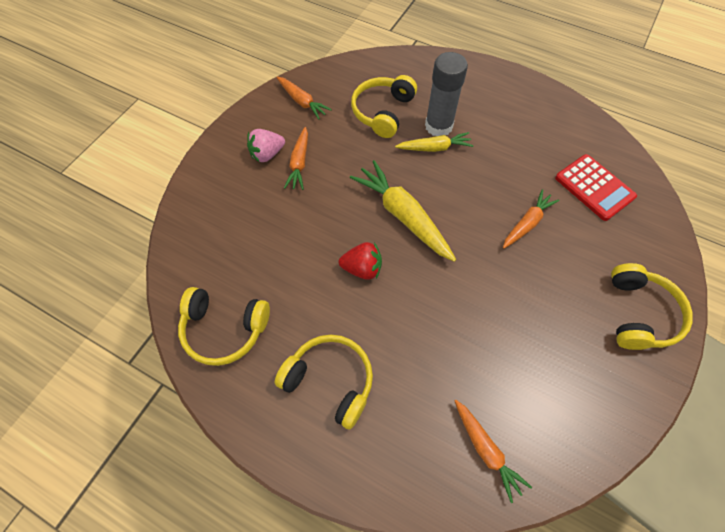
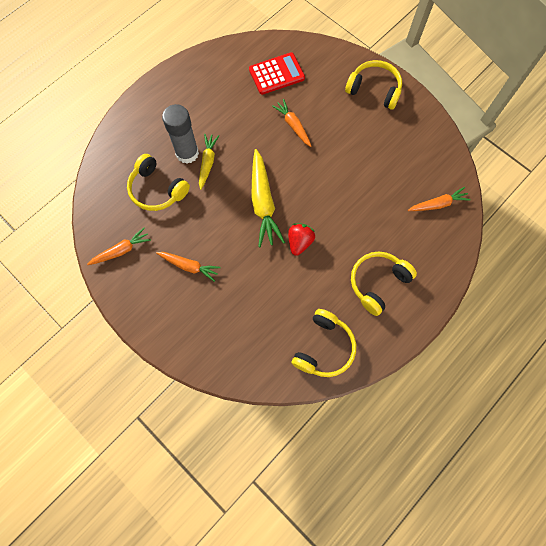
camera: 75 degrees left, 10 degrees up
pink strawberry [247,129,285,162] -> none
yellow carrot [350,160,456,262] -> yellow carrot turned 75 degrees counterclockwise [251,149,285,247]

